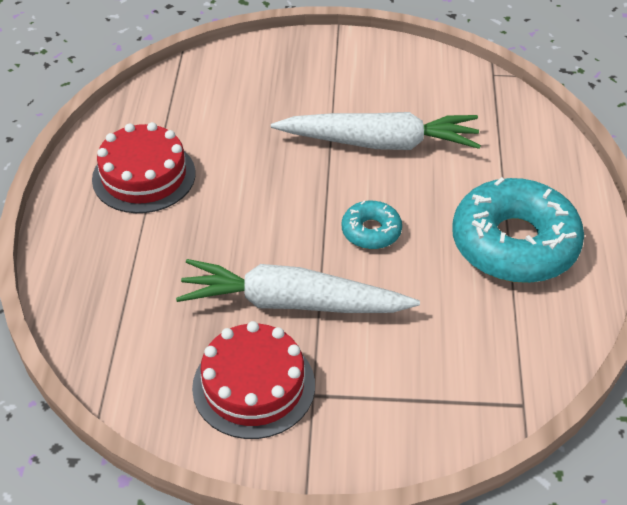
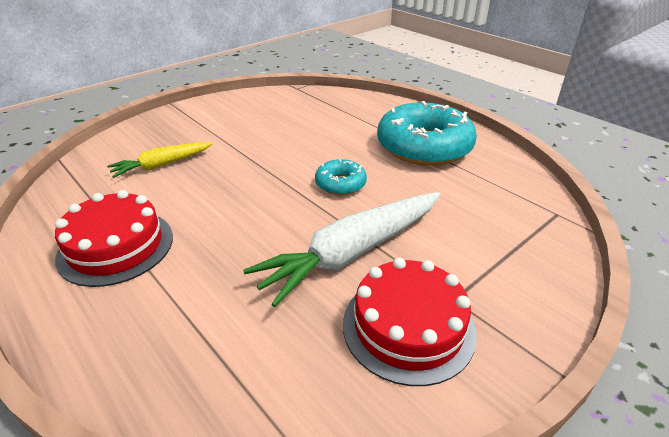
camera: 45 degrees left, 10 degrees down
white carrot [271,112,481,150] -> none
none -> yellow carrot [107,142,213,178]

